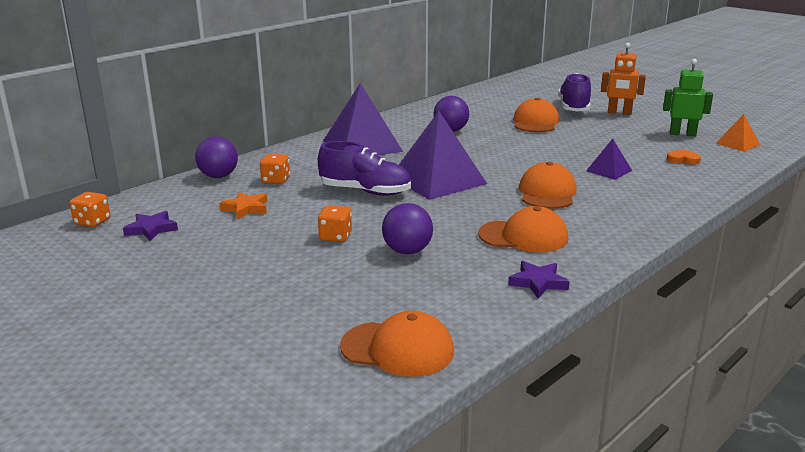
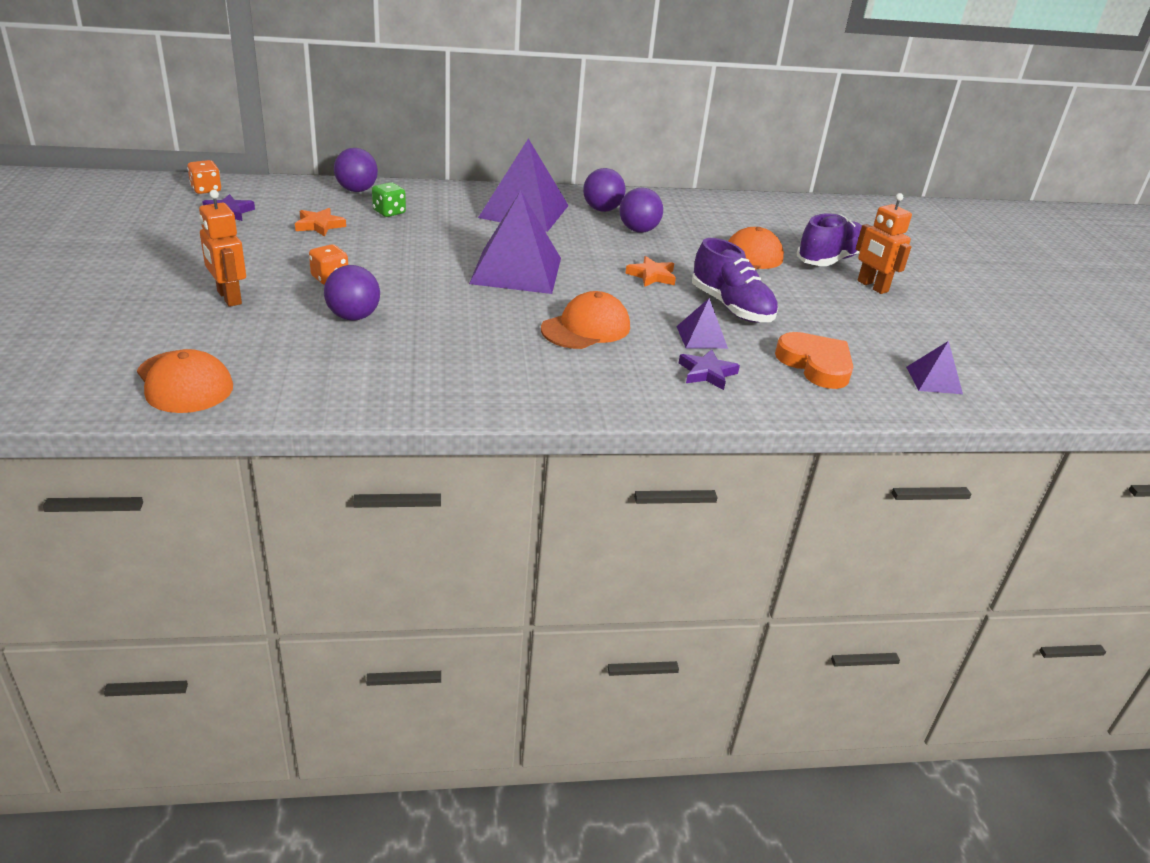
camera: 35 degrees right, 10 degrees up
orange dice [260,154,290,184] -> green dice [372,182,406,217]
purple shoe [318,141,411,196] -> purple shoe moved to [692,238,778,323]
orange cap [478,206,568,252] -> none
purple star [508,261,570,298] -> purple star moved to [679,349,740,390]
green robot [663,59,713,136] -> none
orange heart [667,149,701,165] -> orange heart [775,332,853,389], size x1.94
orange pyramid [716,114,760,152] -> purple pyramid [906,341,963,394]
none -> orange robot [199,190,246,307]
none -> purple ball [583,168,626,212]
none -> orange star [625,256,676,287]

